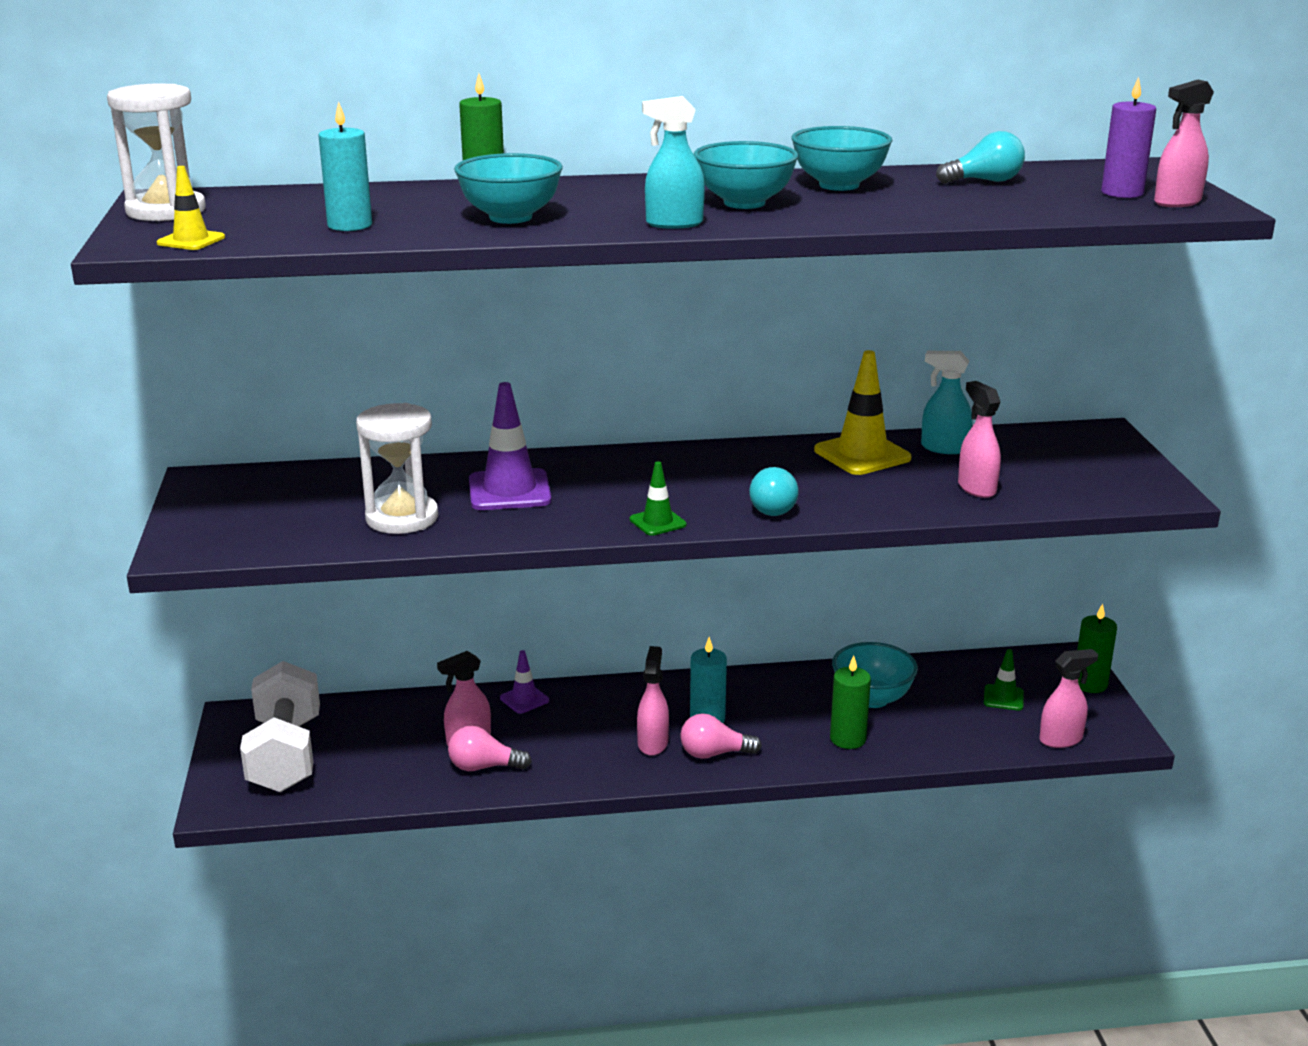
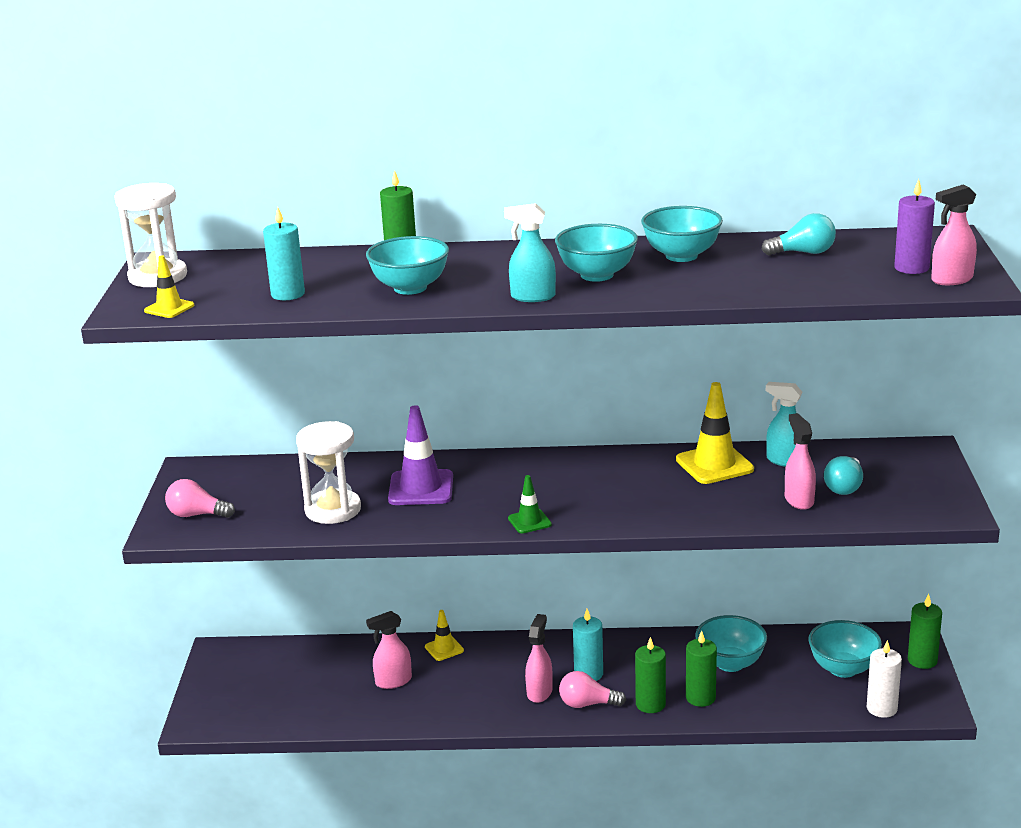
camera: 10 degrees right, 0 degrees up
white dumbbell [240,661,320,793] -> none
pink light bulb [448,726,532,771] -> pink light bulb moved to [165,479,235,518]
purple traffic cone [500,650,549,714] -> yellow traffic cone [425,610,464,661]
turquoise light bulb [749,467,799,516] -> turquoise light bulb moved to [824,456,863,495]
green traffic cone [984,649,1024,710] -> turquoise bowl [809,620,882,678]
pink spray bottle [1039,649,1098,748] -> white candle [867,640,902,718]
none -> green candle [635,637,666,713]

